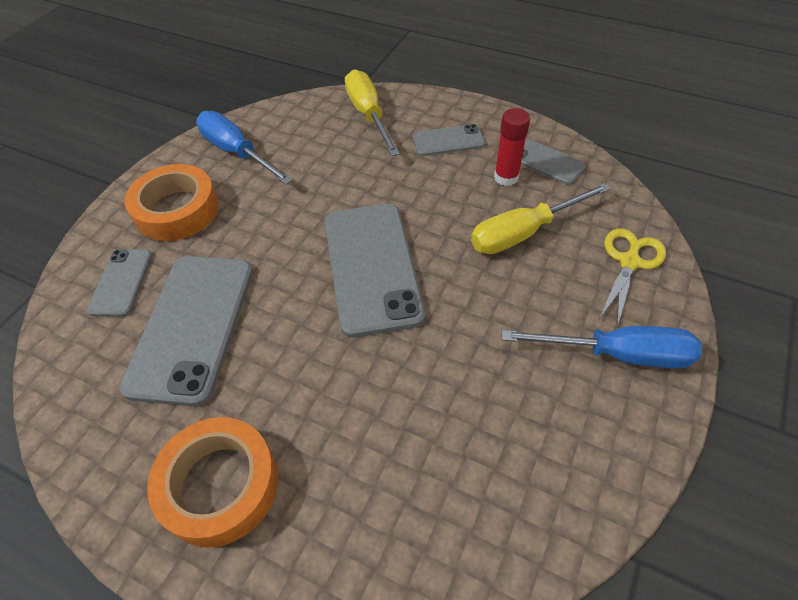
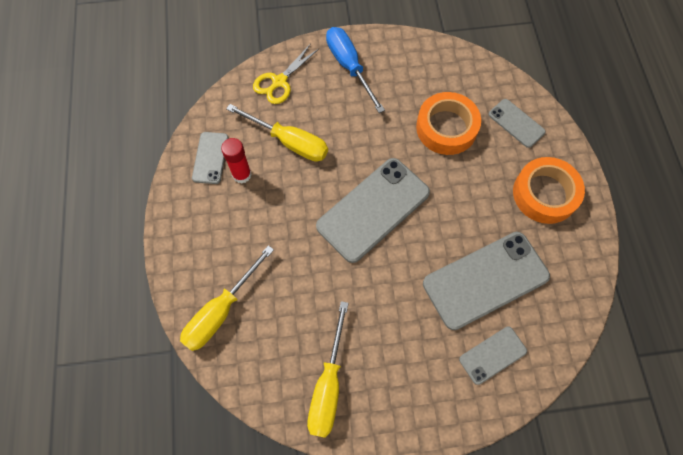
camera: 125 degrees left, 15 degrees up
orange tape [125,164,219,241] -> orange tape moved to [416,92,481,155]
blue screwdriver [196,111,293,185] -> yellow screwdriver [307,301,349,438]
grey phone [413,124,485,156] -> grey phone moved to [488,99,546,148]
yellow scissors [598,228,666,328] -> yellow scissors turned 45 degrees counterclockwise [253,45,319,104]

